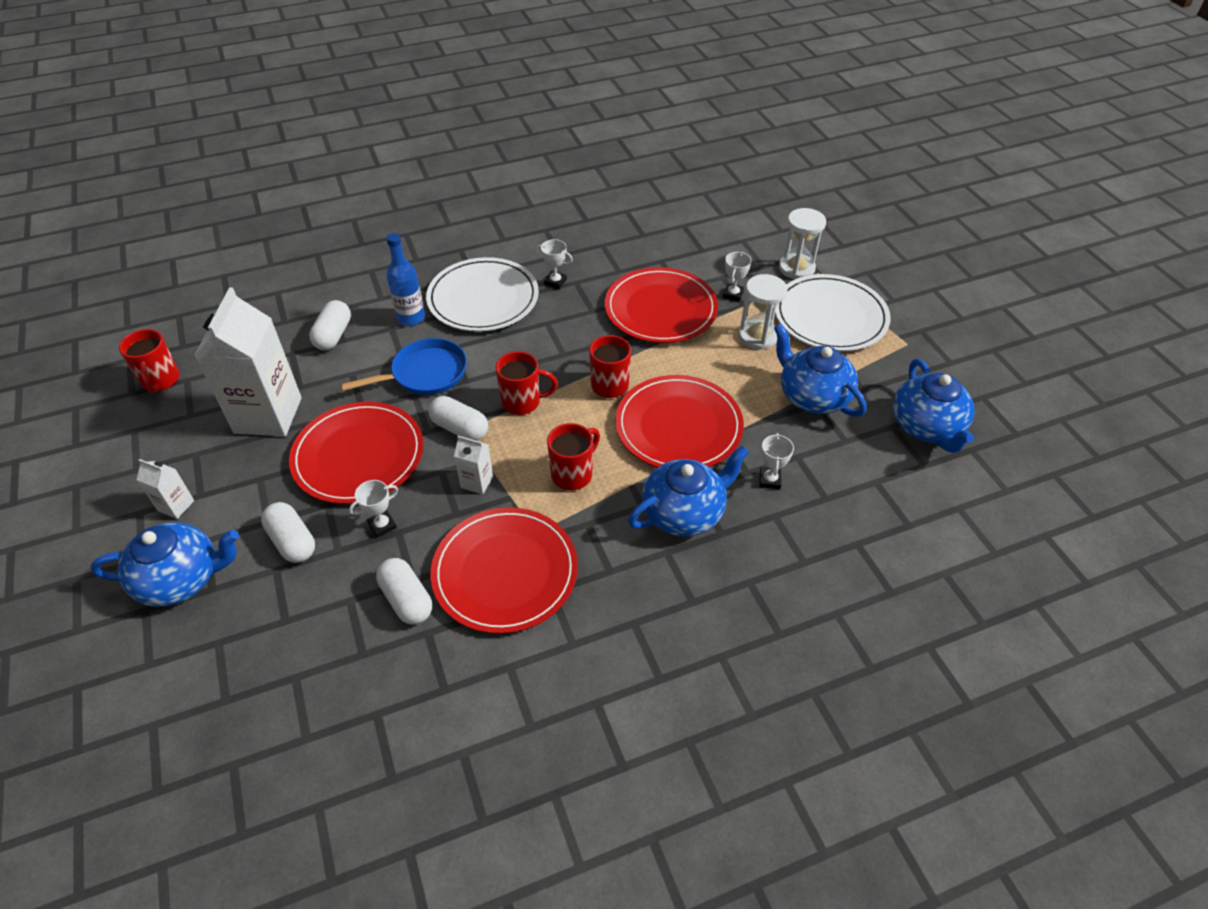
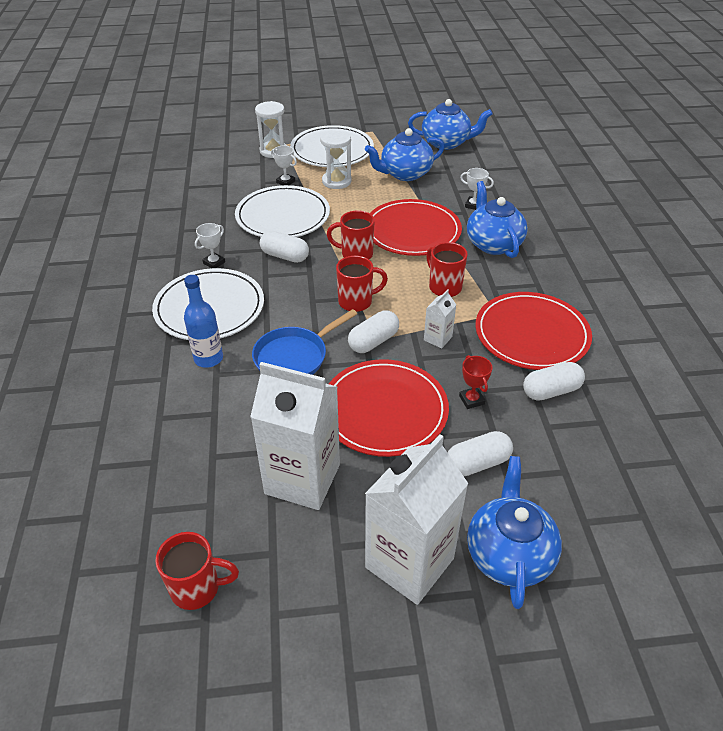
camera: 75 degrees left, 5 degrees down
white carton [137,459,194,519] -> white carton [365,434,468,605], size x2.29
white capsule [309,300,351,350] -> white capsule moved to [260,231,309,263]
blue pan [341,338,467,395] -> blue pan turned 120 degrees counterclockwise [252,309,357,375]
white trophy [349,480,398,538] -> red trophy [459,355,493,409]
red mug [496,351,558,415] -> red mug turned 60 degrees clockwise [336,256,388,312]
red plate [605,267,718,343] -> white plate [235,185,330,237]

